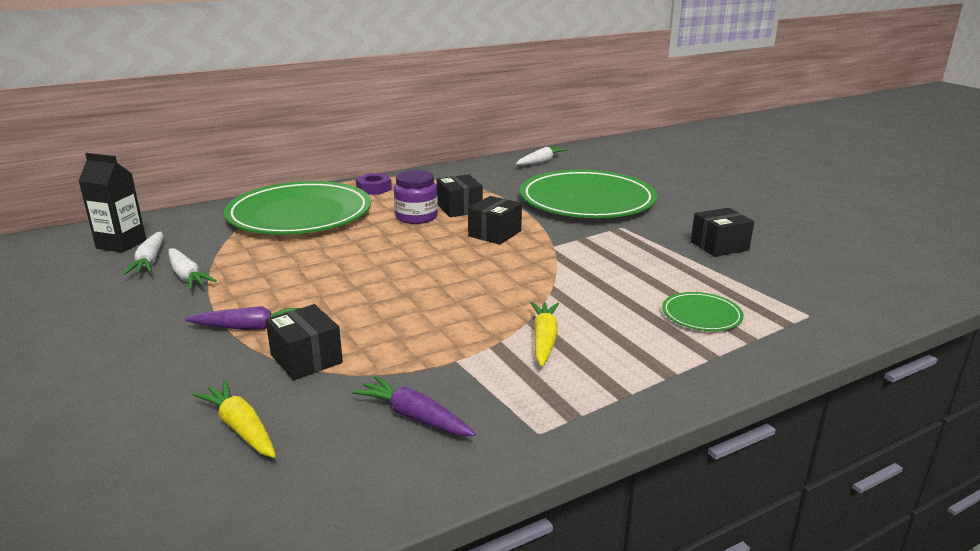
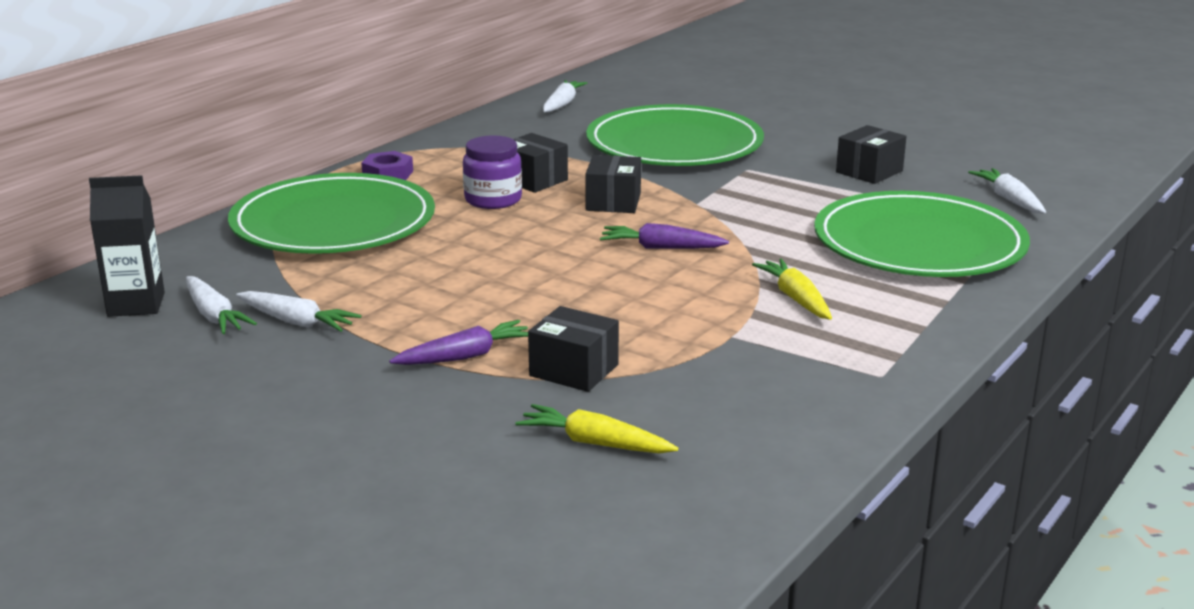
camera: 25 degrees left, 0 degrees up
purple carrot [352,376,476,436] -> purple carrot moved to [600,223,729,249]
green plate [662,292,744,331] -> green plate [814,191,1030,277], size x2.39
none -> white carrot [968,168,1046,214]

